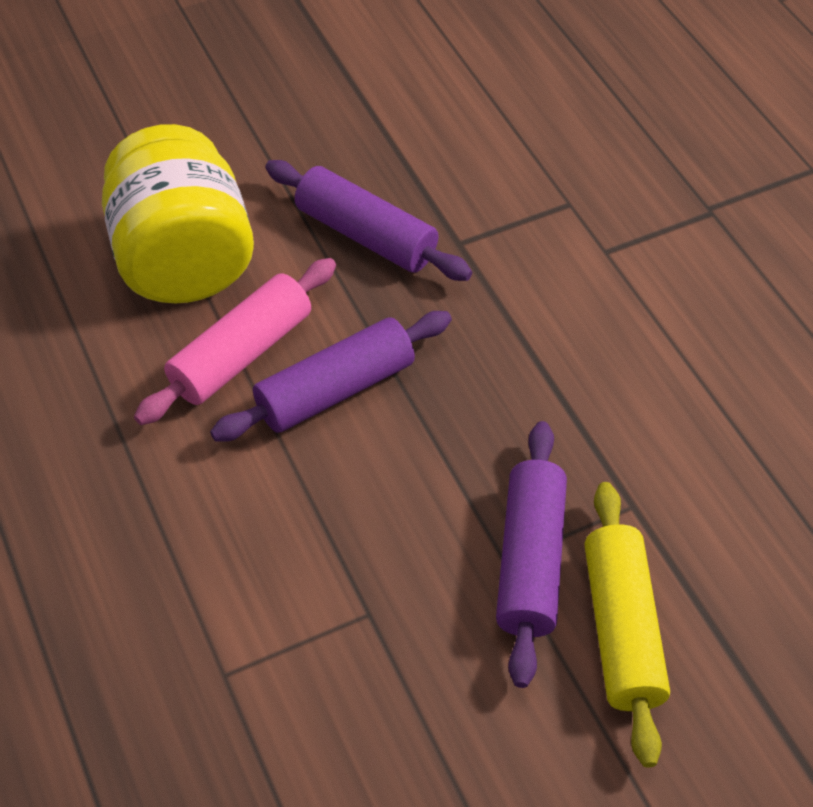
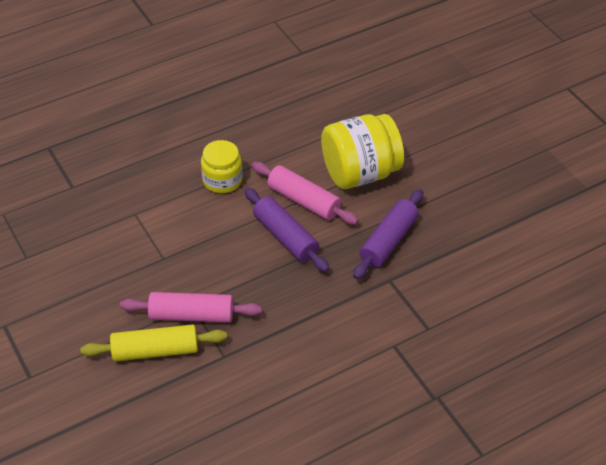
camera: 85 degrees right, 5 degrees down
purple rolling pin [496,421,567,688] -> pink rolling pin [120,292,262,323]
none -> yellow jar [201,140,243,193]

